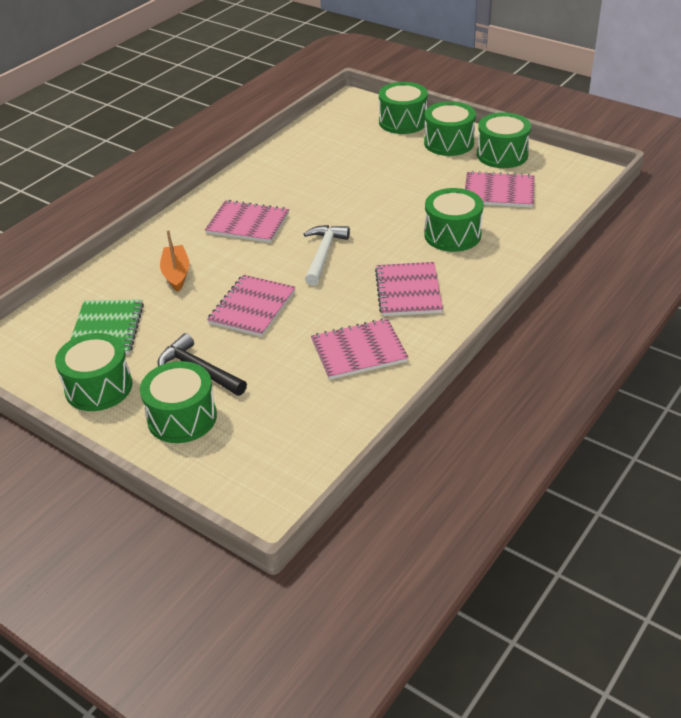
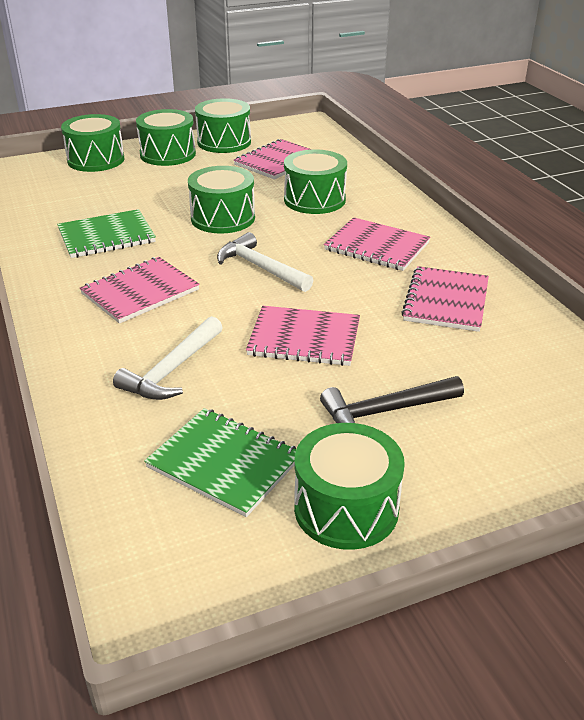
camera: 60 degrees left, 5 degrees down
green drum [140,361,217,443] -> green drum moved to [188,166,255,234]
orange boat [160,230,189,292] -> white hammer [113,316,223,400]
pink notebook [207,275,296,337] -> pink notebook turned 45 degrees counterclockwise [246,306,360,366]
none -> green notebook [57,209,156,258]

